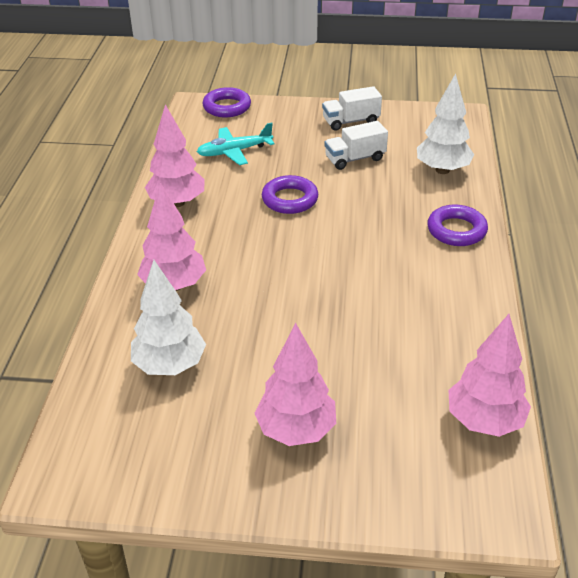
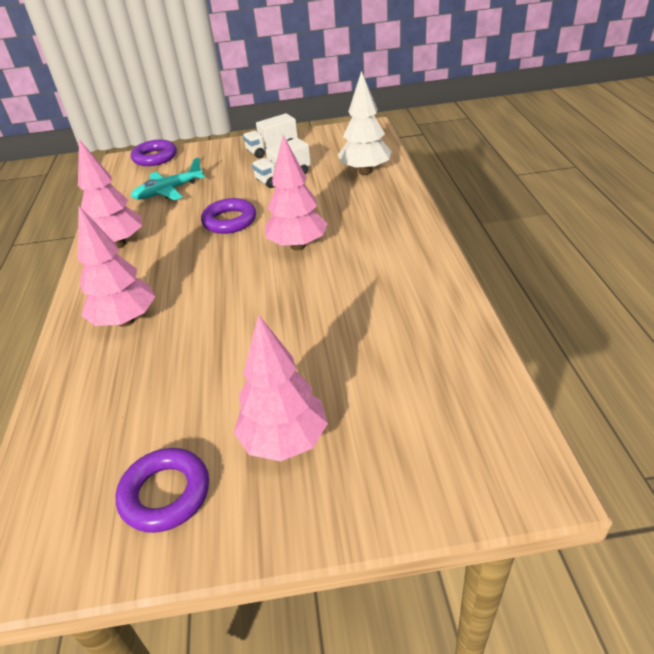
camera: 10 degrees left, 0 degrees up
white tree [131,260,206,375] -> none
purple ring [427,205,488,246] -> purple ring moved to [116,448,209,533]
pink tree [448,314,531,437] -> pink tree moved to [265,135,328,250]

